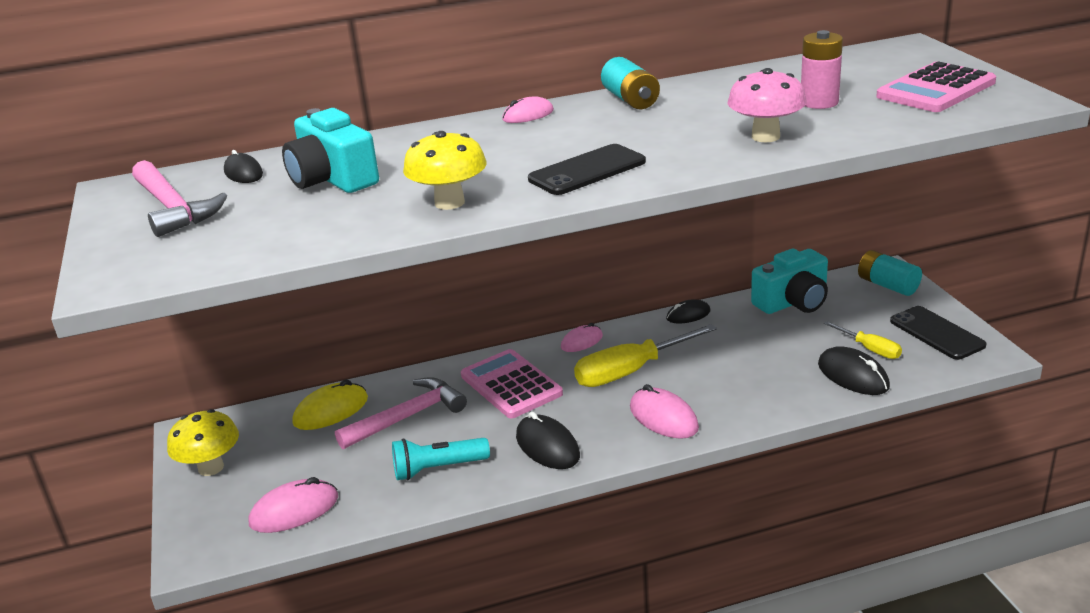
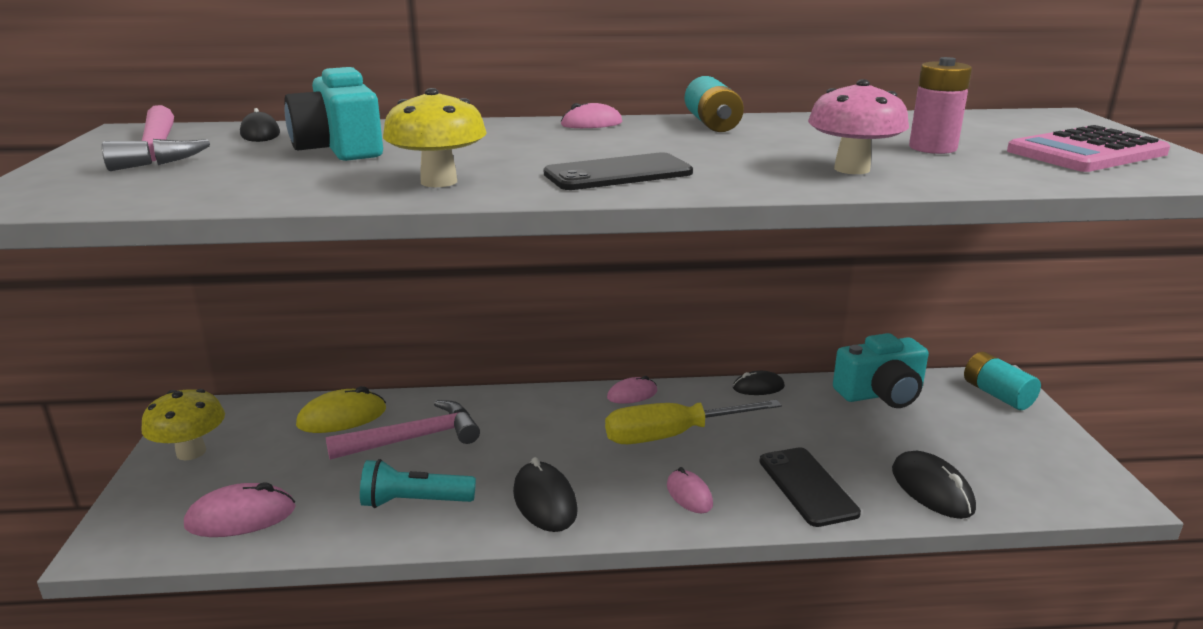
camera: 10 degrees right, 5 degrees down
pink calculator [461,349,563,418] -> none
pink mouse [630,384,699,439] -> pink mouse [667,467,713,514], size x0.64
yellow screwdriver [824,321,902,359] -> none
black phone [890,306,987,360] -> black phone moved to [759,447,861,527]

